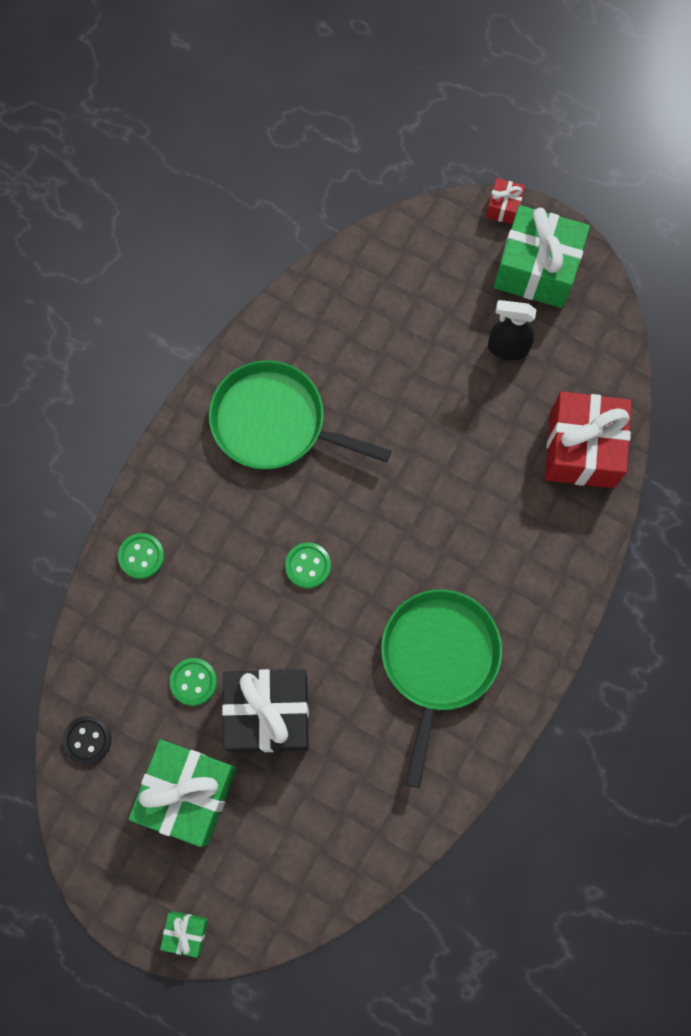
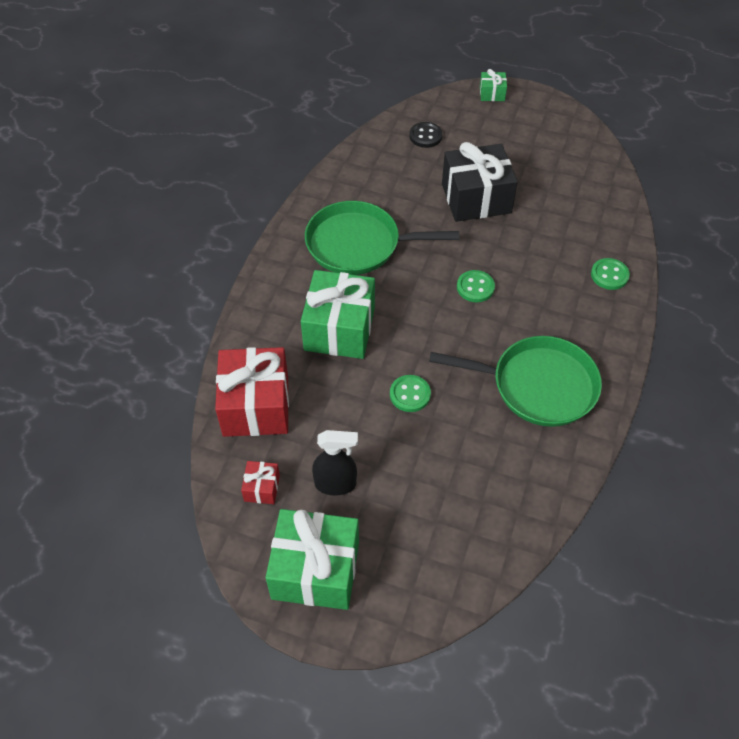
camera: 170 degrees right, 20 degrees down
black button [63,716,111,765] -> black button moved to [409,122,443,148]
green gift [129,739,237,847] -> green gift moved to [301,270,375,359]
green button [169,658,217,706] -> green button moved to [390,375,431,412]
green pan [381,590,502,788] -> green pan turned 90 degrees clockwise [305,201,459,275]
red gift [486,178,525,225] -> red gift moved to [241,461,280,504]

